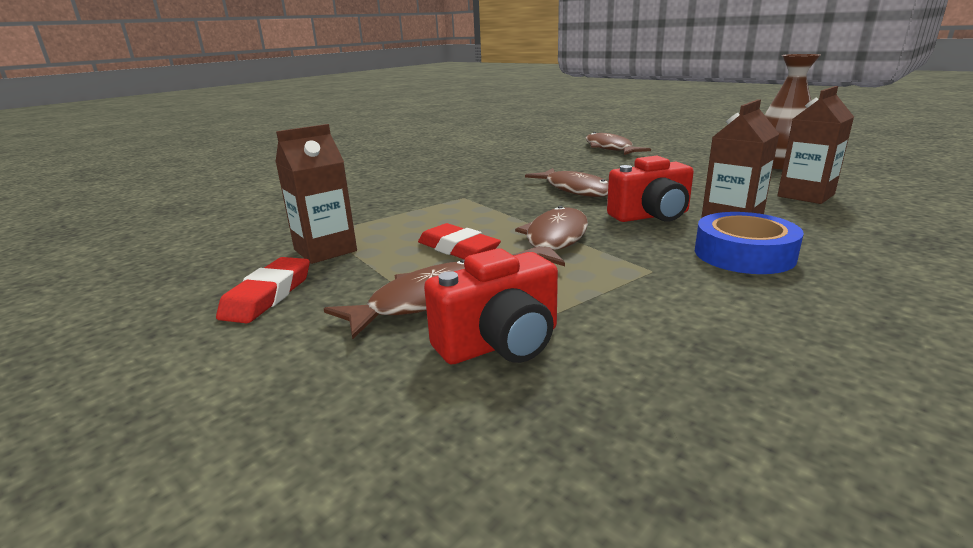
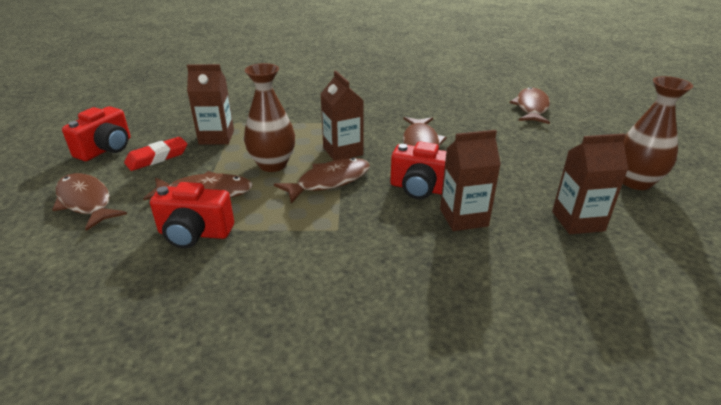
camera: 35 degrees right, 10 degrees up
red eraser [418,223,501,260] -> brown vase [244,63,295,172]
blue tape [695,212,804,274] -> none
none -> brown fish [52,173,127,231]
none -> red camera [62,106,130,161]
none -> brown carton [321,71,364,160]

